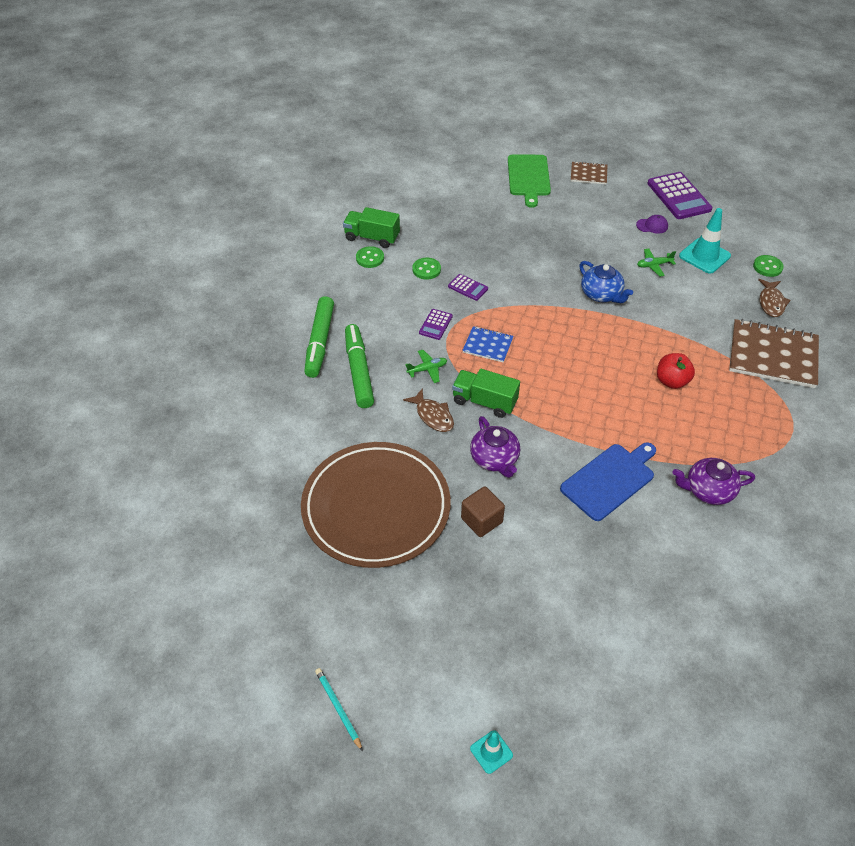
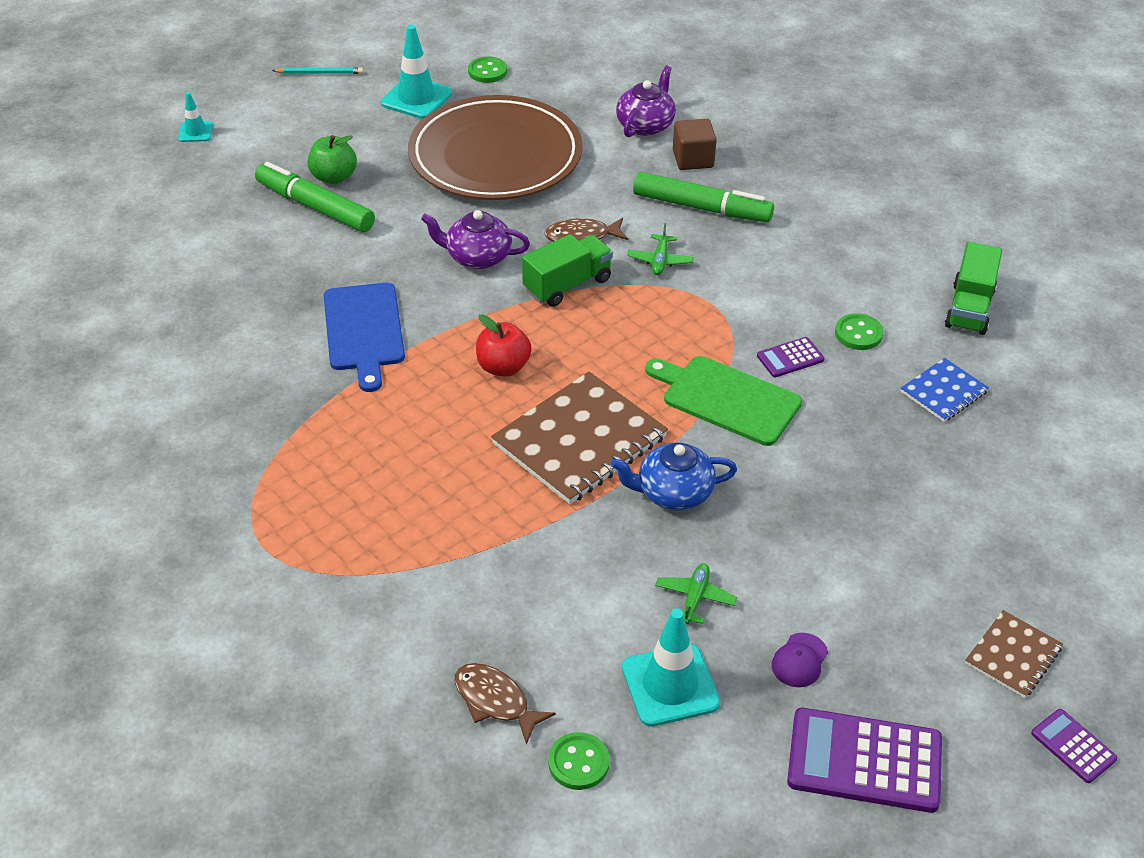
camera: 120 degrees right, 5 degrees down
green marker [304,296,334,378] -> green marker moved to [255,162,375,232]
green truck [343,207,400,248] -> green truck turned 150 degrees clockwise [945,242,1002,335]
green button [356,246,384,268] -> green button moved to [468,57,507,83]
purple calculator [419,309,453,340] -> purple calculator moved to [1031,709,1117,783]
brown cube [461,486,505,537] -> brown cube moved to [673,119,717,170]
blue notebook [462,326,514,362] -> blue notebook moved to [900,358,989,422]
green cutting board [508,154,551,208] -> green cutting board moved to [645,356,802,446]
red apple [657,353,695,389] -> red apple moved to [476,315,532,377]
purple teapot [672,458,755,505] -> purple teapot moved to [616,65,676,137]
brown notebook [729,319,819,388] -> brown notebook moved to [491,372,668,504]
none -> green apple [308,135,357,184]
none -> turquoise traffic cone [381,25,452,119]

